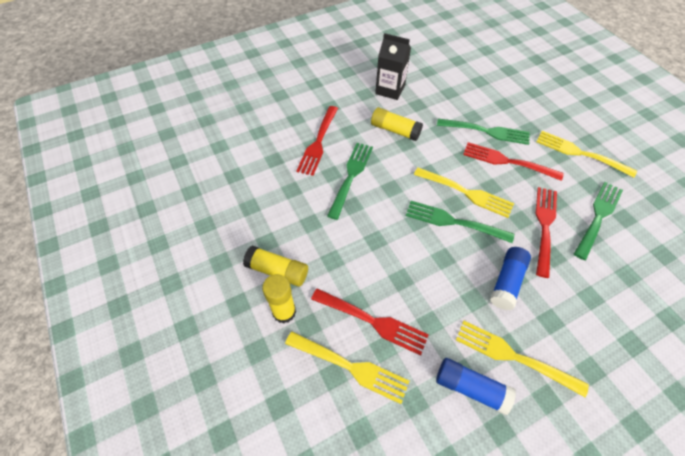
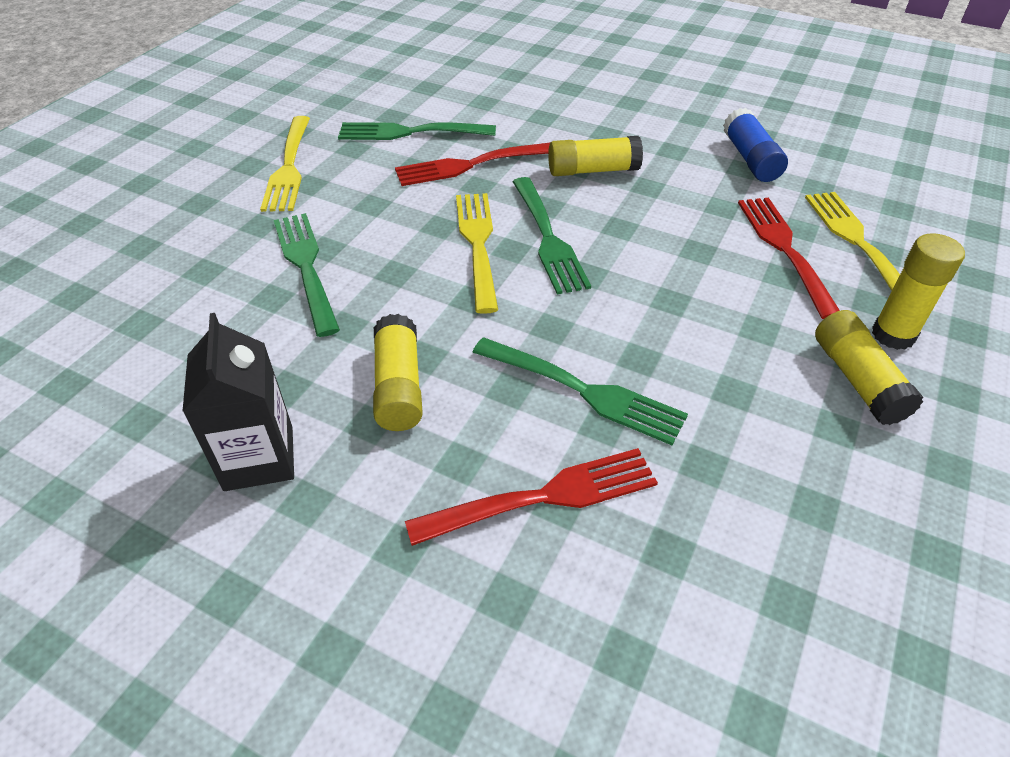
camera: 125 degrees left, 10 degrees down
green fork [327,143,373,220] -> green fork turned 135 degrees counterclockwise [472,337,688,445]
yellow fork [456,321,589,397] -> none
red fork [463,142,564,181] -> none
blue glue stick [490,247,531,310] -> yellow glue stick [548,136,643,176]

